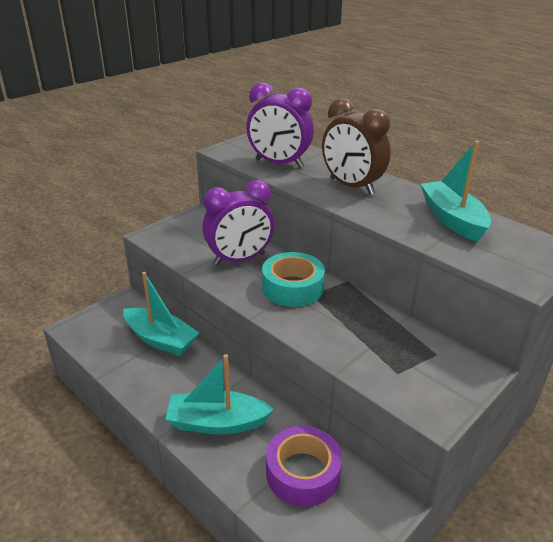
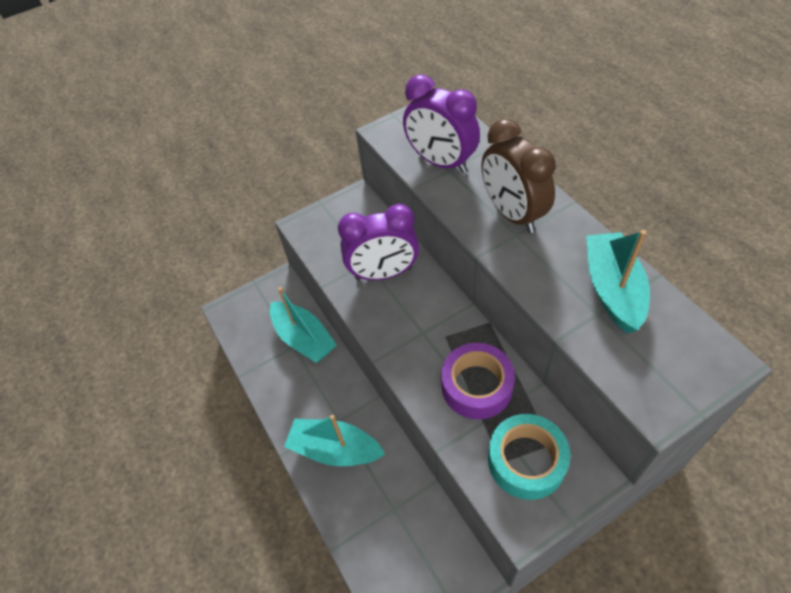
camera: 20 degrees right, 20 degrees up
turquoise tape [262,252,325,307] -> turquoise tape moved to [488,414,570,500]
purple tape [266,426,342,507] -> purple tape moved to [441,343,515,419]

